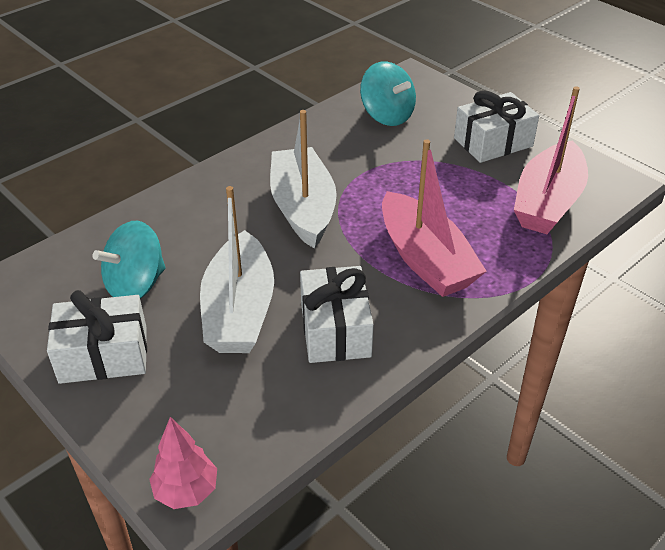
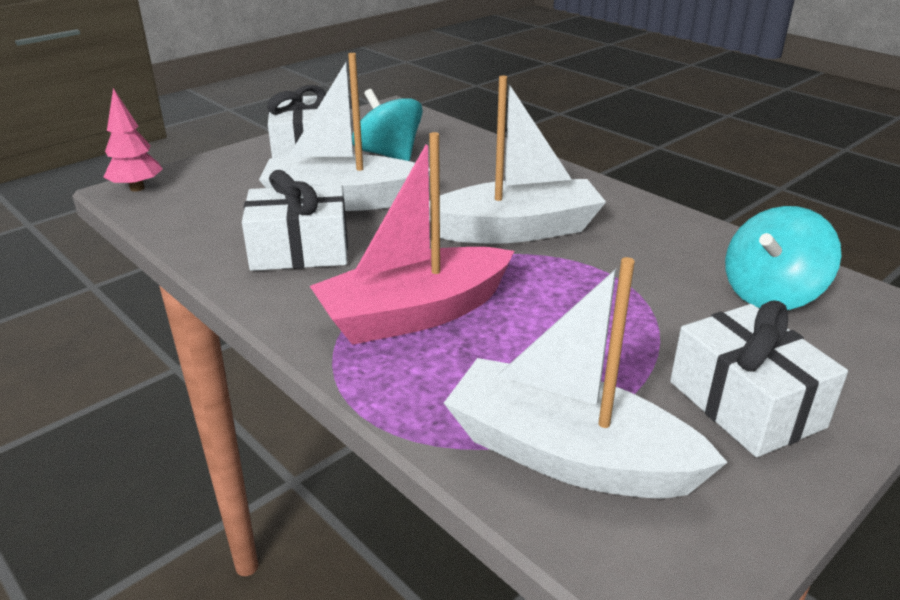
camera: 90 degrees right, 10 degrees down
pink boat [514,86,588,234] -> white boat [444,257,728,499]

